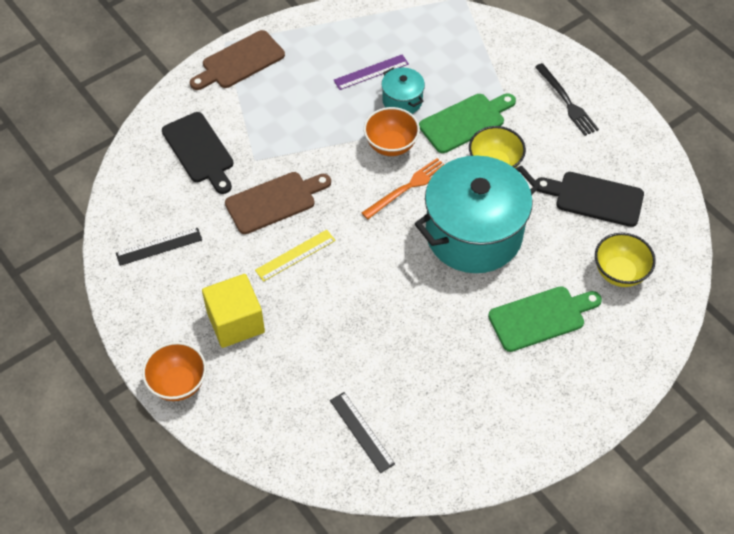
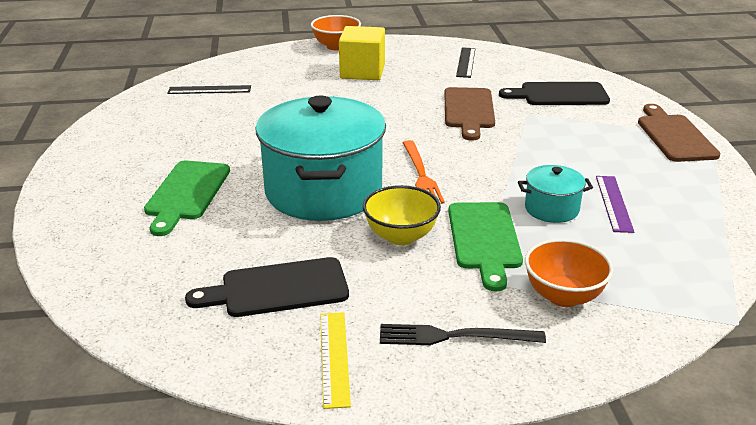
camera: 120 degrees right, 25 degrees down
yellow ruler [255,230,336,282] -> yellow ruler moved to [320,312,351,409]
orange bowl [364,107,420,156] -> orange bowl moved to [525,239,613,307]
black cutting board [536,172,644,227] -> black cutting board turned 150 degrees counterclockwise [185,257,349,317]
yellow bowl [595,233,656,287] -> none

